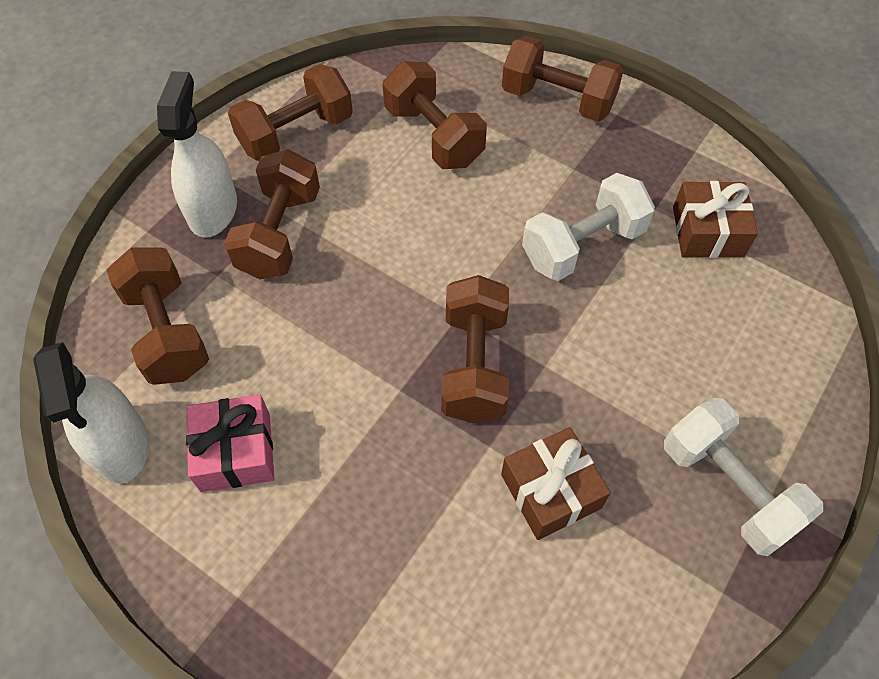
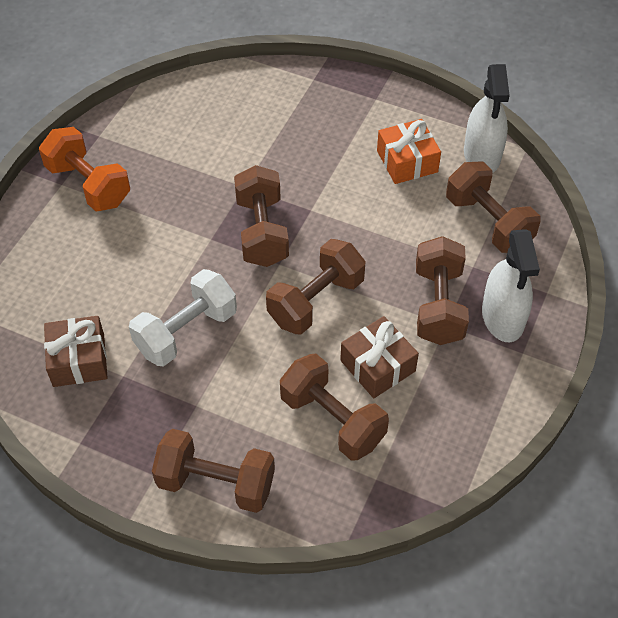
camera: 170 degrees right, 5 degrees down
white spray bottle [33,342,149,484] -> white spray bottle turned 150 degrees counterclockwise [464,64,510,173]
pink gift [186,395,274,492] -> orange gift [377,119,441,184]
brown dumbbell [228,64,353,161] -> brown dumbbell moved to [266,239,366,335]
brown gift [501,427,611,540] -> brown gift moved to [340,316,419,398]
white dumbbell [664,398,823,556] -> orange dumbbell [39,127,130,211]

